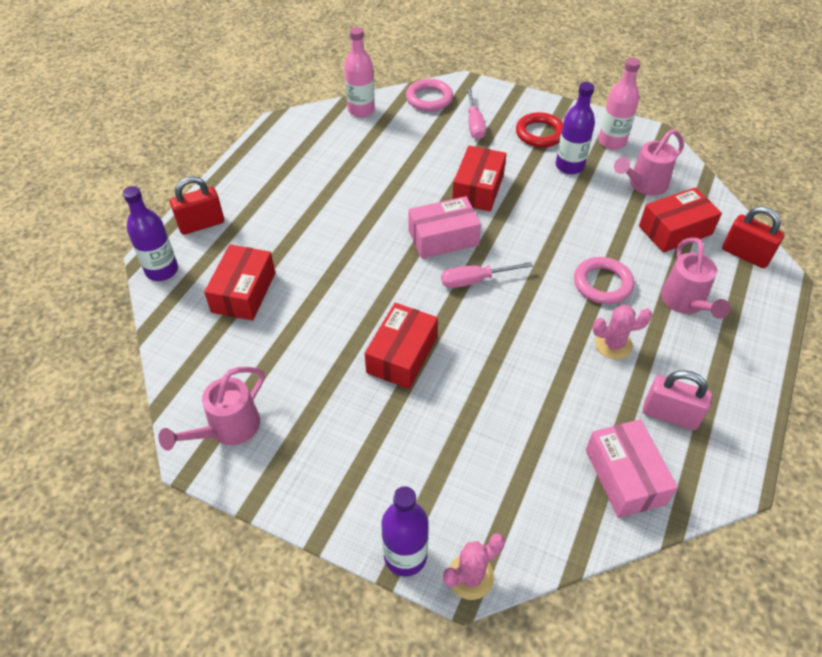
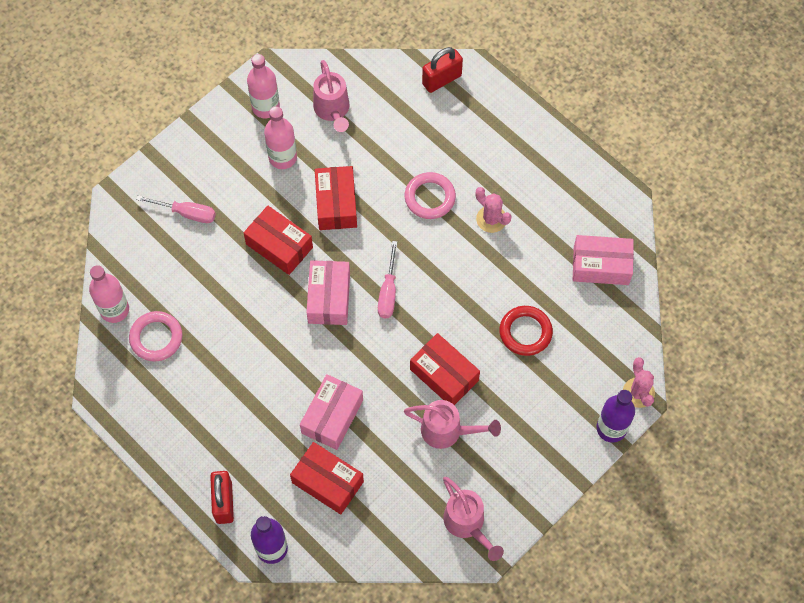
camera: 70 degrees left, 15 degrees up
pink ring [406,79,453,111] -> pink ring moved to [129,311,182,361]
red ring [516,112,563,147] -> red ring moved to [500,306,553,356]
purple bottle [556,82,595,174] -> pink bottle [264,106,297,169]
pink cactus [592,305,652,360] -> pink cactus turned 60 degrees counterclockwise [475,187,511,233]
red box [639,187,722,253] -> red box moved to [315,166,357,230]
pink padlock [643,370,712,430] -> none
pink watering can [661,238,730,319] -> pink watering can moved to [404,400,501,449]
none -> pink box [300,374,363,450]

